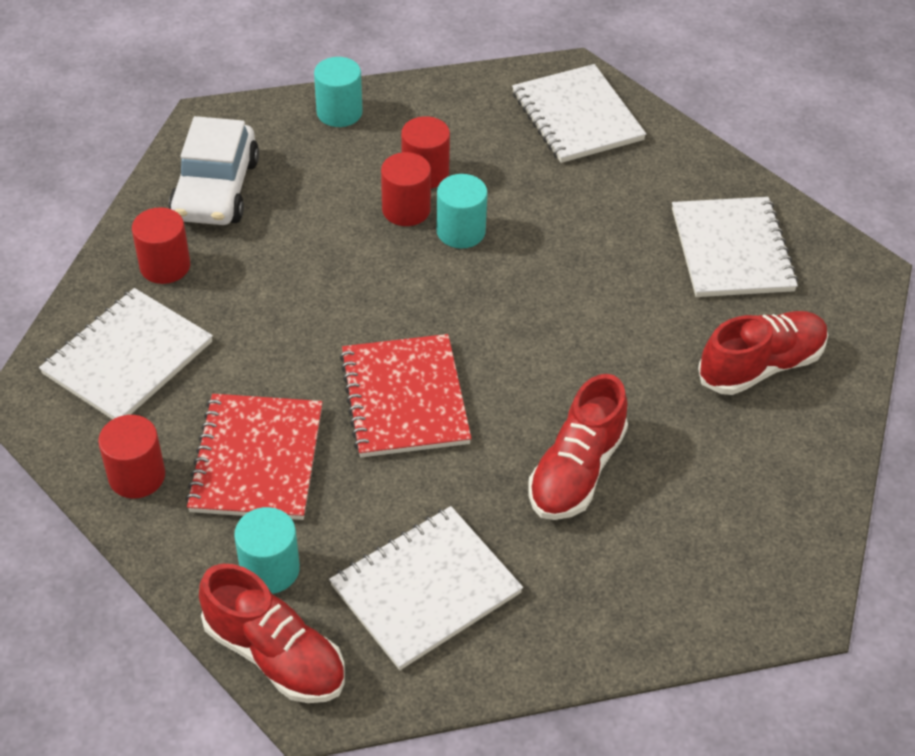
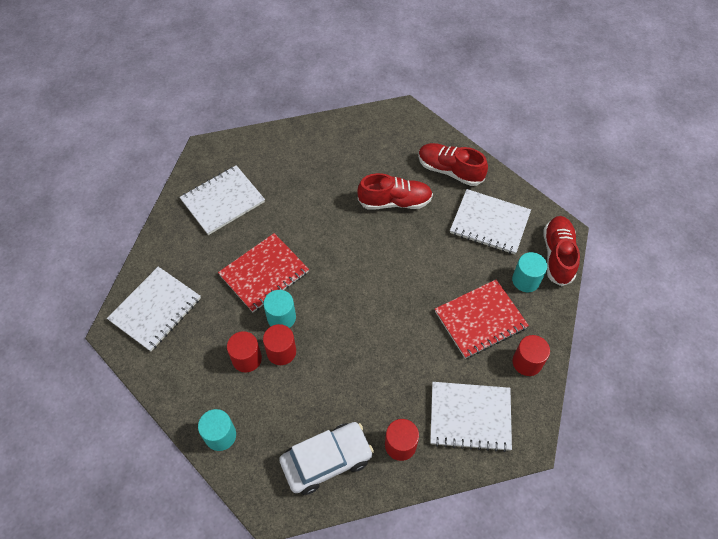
camera: 120 degrees left, 10 degrees up
red notebook [340,334,472,457] -> red notebook moved to [218,233,309,312]
red shoe [698,311,828,395] -> red shoe moved to [418,143,488,186]

